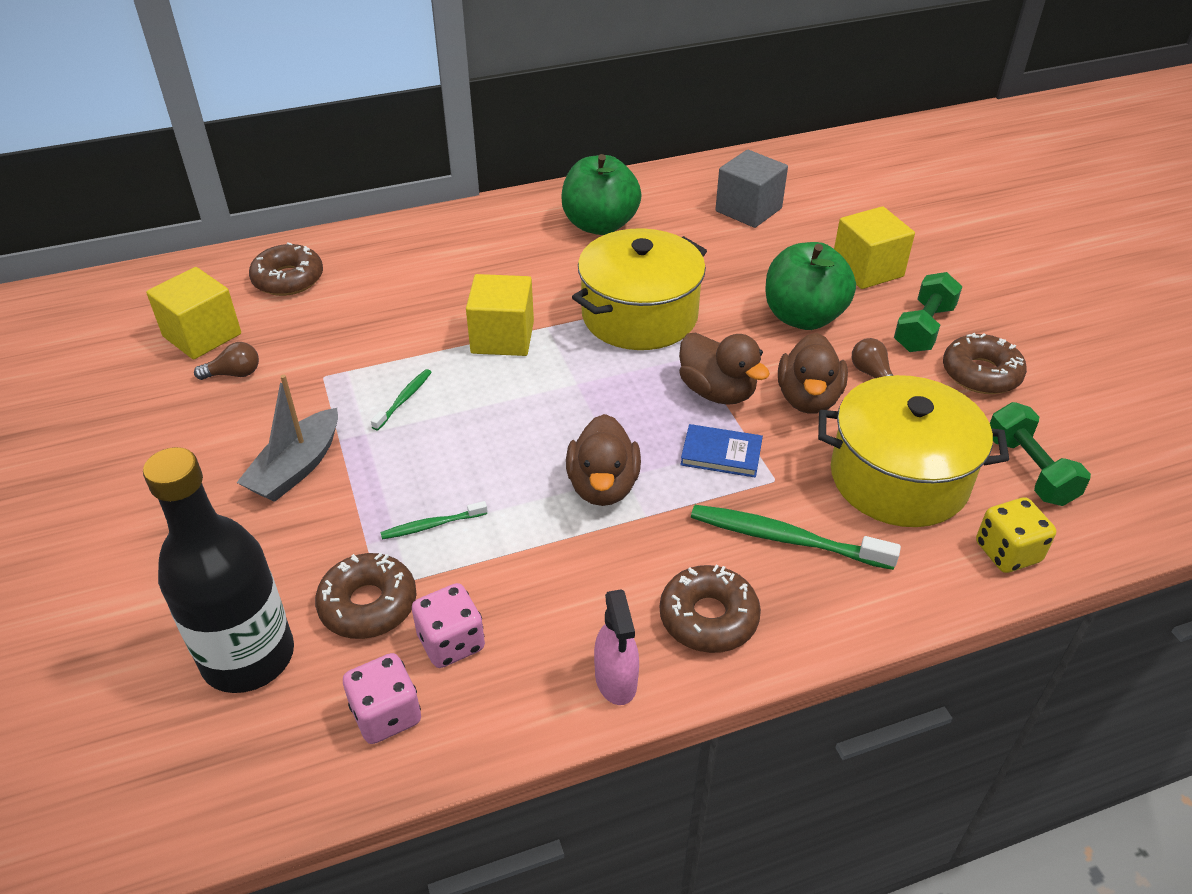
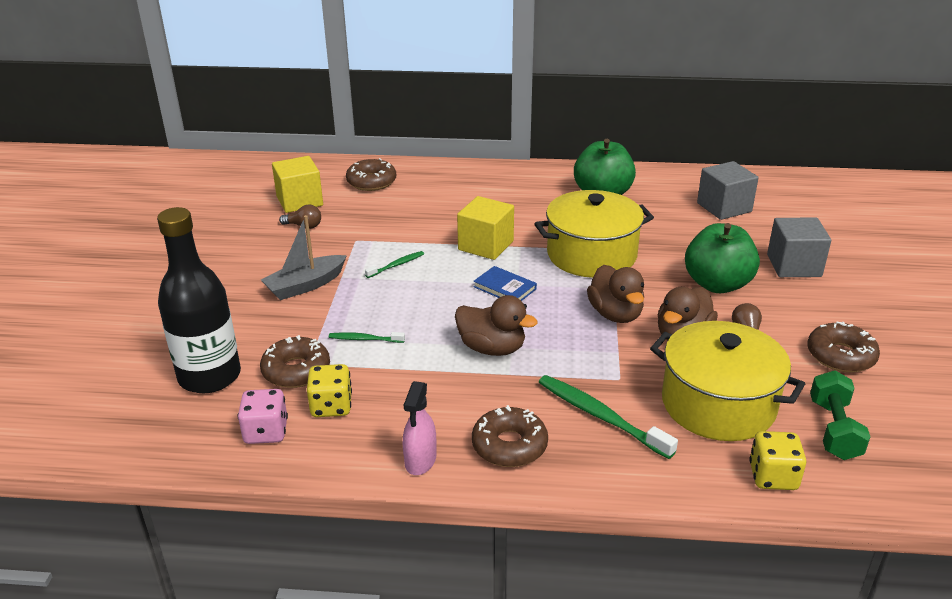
camera: 25 degrees right, 10 degrees down
pink dice [412,583,485,668] -> yellow dice [307,364,352,417]
brown duck [566,414,641,506] -> brown duck turned 90 degrees counterclockwise [455,295,538,356]
blue book [680,424,763,478] -> blue book moved to [473,266,537,301]
yellow cube [834,206,915,289] -> grey cube [767,217,831,277]
green dumbbell [894,272,963,352] -> none

